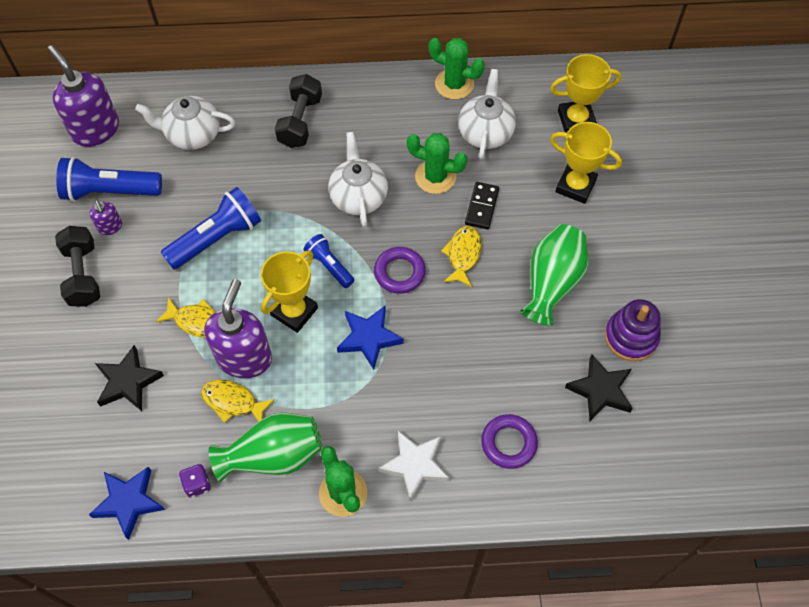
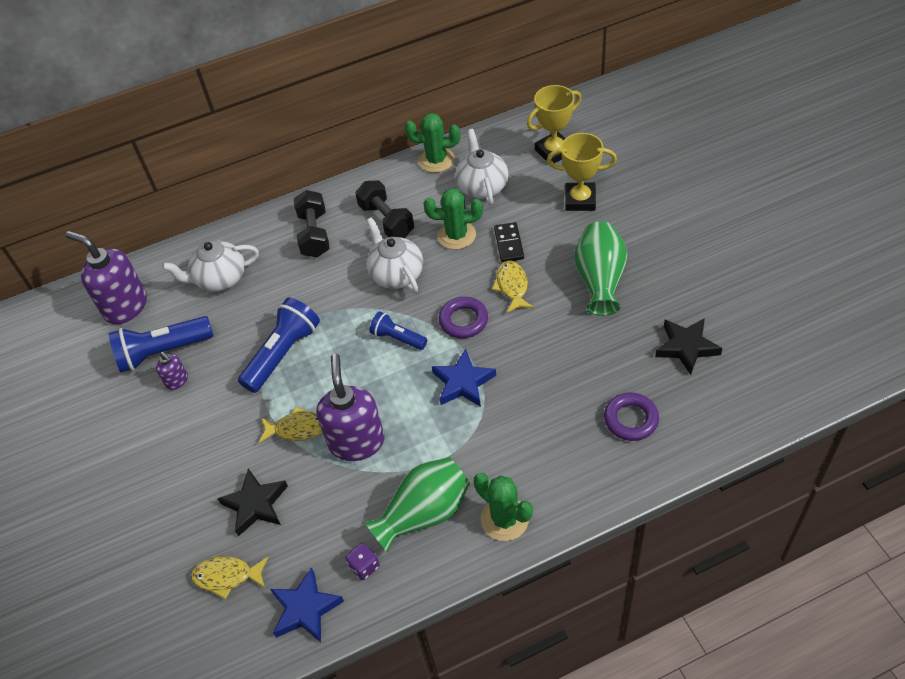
camera: 15 degrees left, 10 degrees down
black dumbbell [55,226,100,307] -> black dumbbell moved to [355,180,414,238]
yellow fish [201,380,275,423] -> yellow fish moved to [191,556,269,600]
yellow trophy [261,250,318,333] -> none
white star [378,431,449,501] -> none
purple stacking toy [604,299,661,361] -> none

